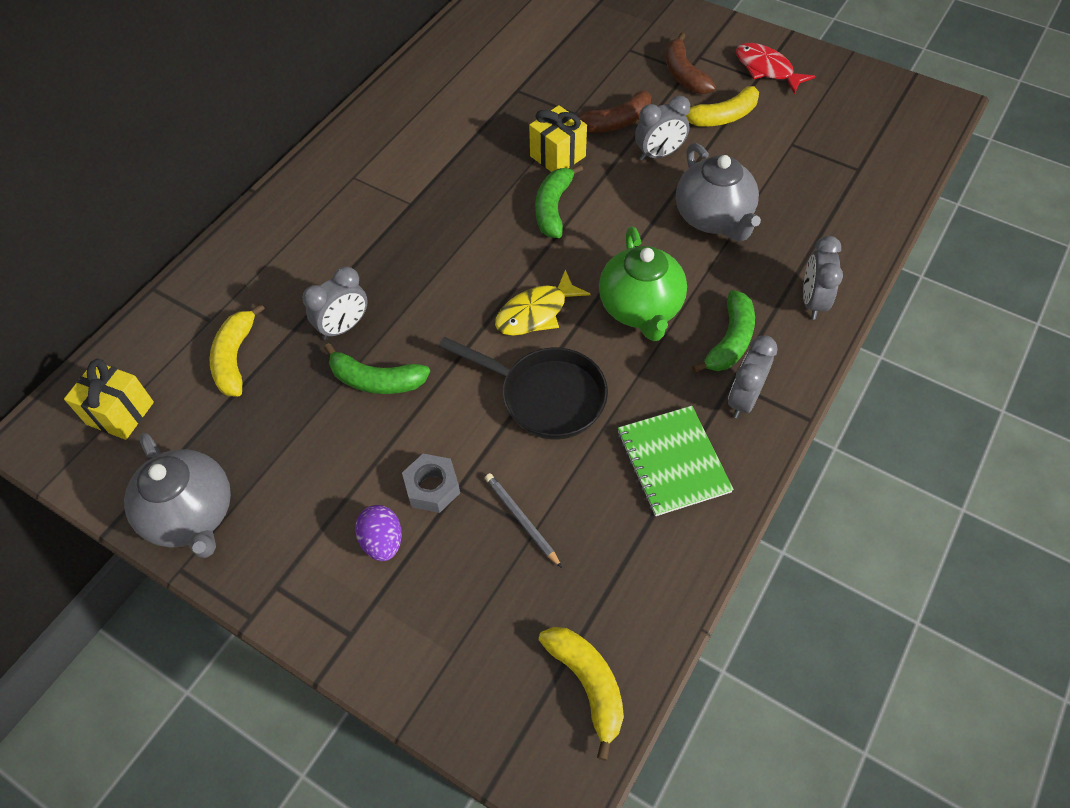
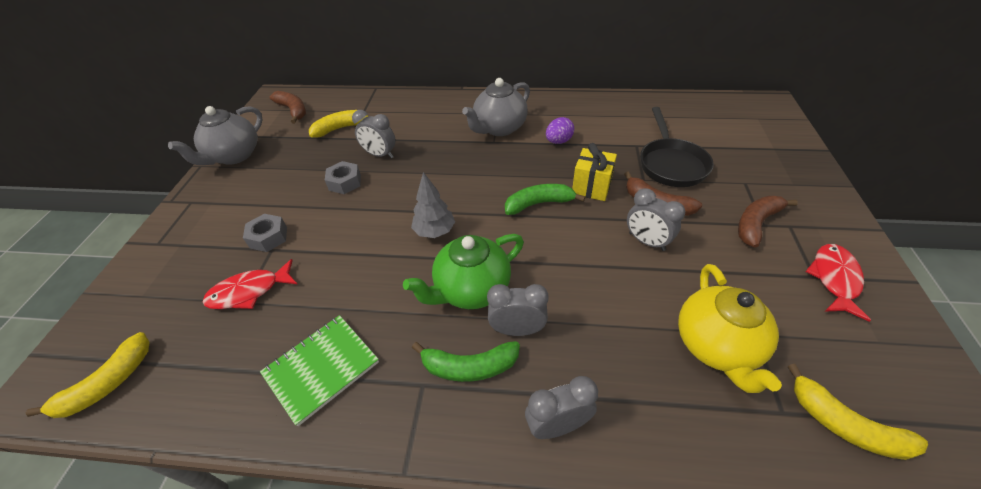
camera: 65 degrees right, 10 degrees down
yellow gift [64,359,154,440] -> brown banana [270,91,306,124]
green banana [324,343,430,394] -> grey nut [325,161,361,194]
purple egg [355,505,402,561] -> purple egg moved to [546,117,574,144]
black pan [439,337,608,440] -> black pan moved to [640,107,714,187]
grey pencil [485,473,562,568] -> red fish [203,259,297,309]
yellow fish [495,269,590,336] -> grey tree [411,172,455,238]
grey teapot [676,143,761,241] -> grey teapot moved to [462,78,530,136]
yellow banana [685,86,759,127] -> yellow banana moved to [788,364,928,460]
grey clock [728,335,778,418] -> grey clock moved to [487,284,549,336]
none -> yellow teapot [678,264,782,393]

